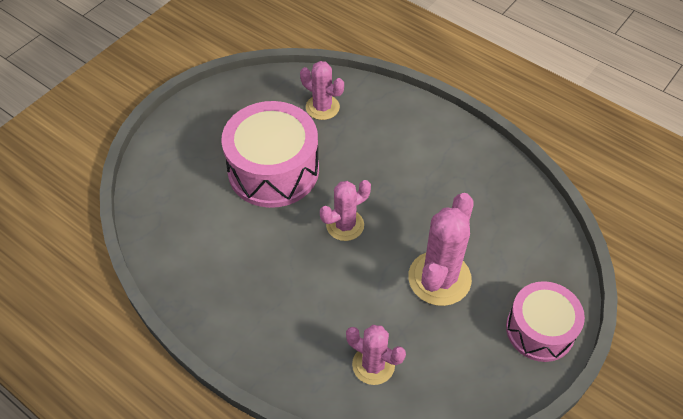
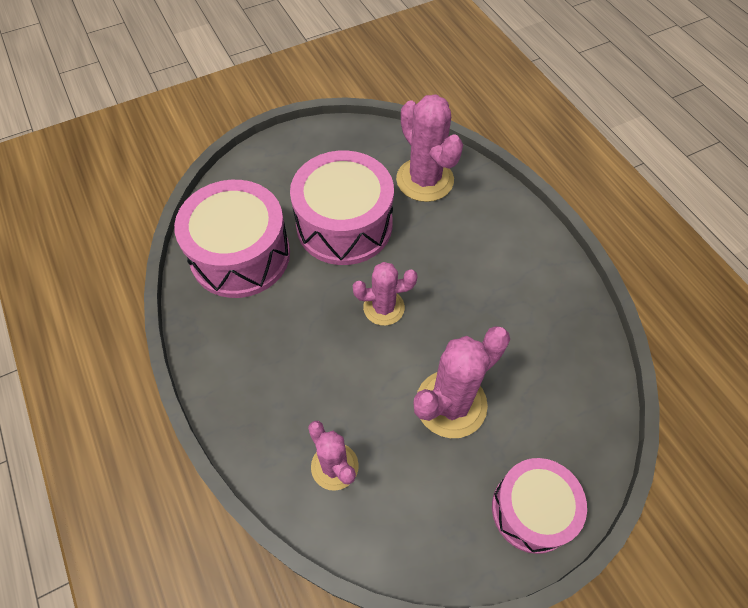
camera: 25 degrees right, 5 degrees up
pink cactus [300,61,344,120] -> pink cactus [396,94,463,202], size x1.59
none -> pink drum [174,180,290,298]

